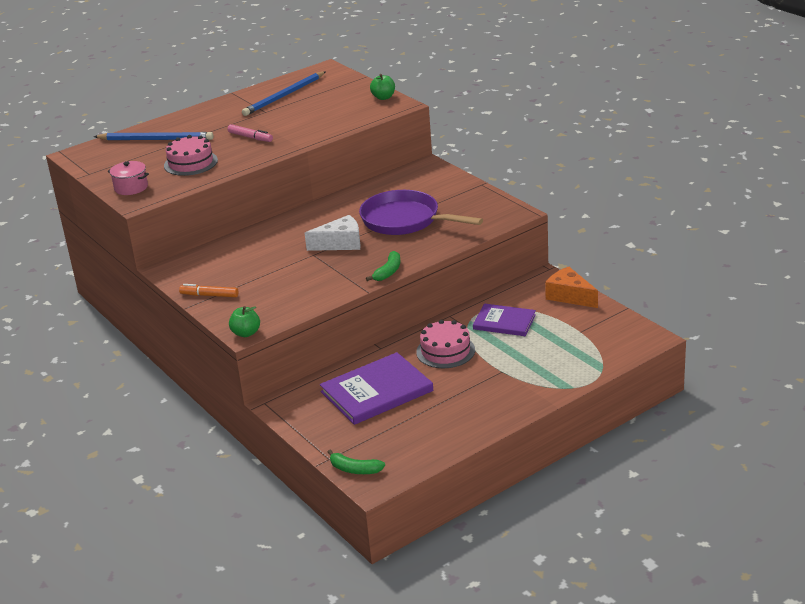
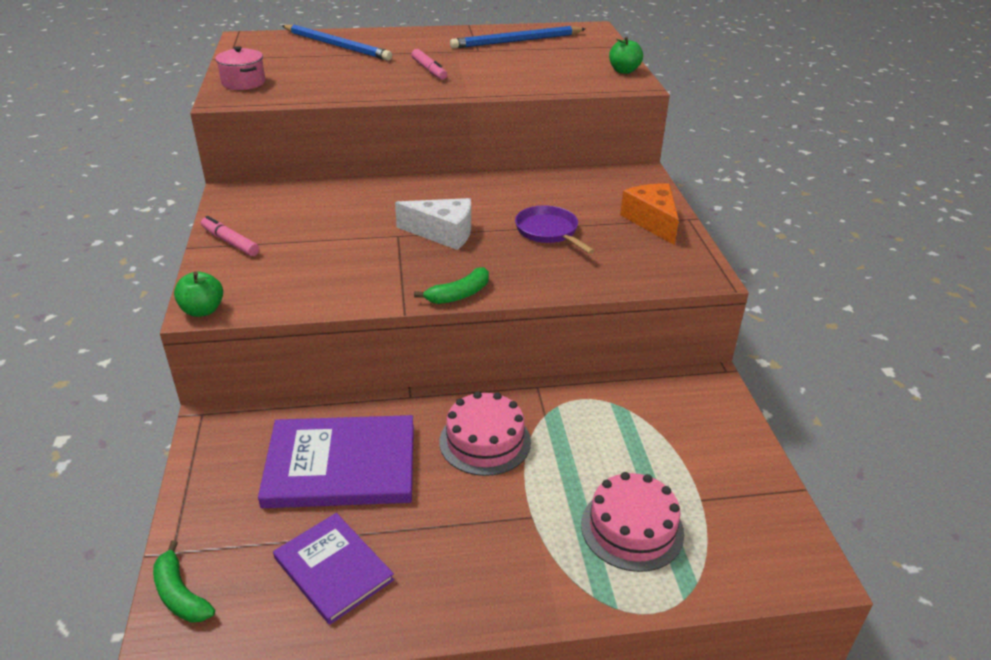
camera: 25 degrees right, 5 degrees up
pink cake [164,135,218,176] -> pink cake moved to [581,472,684,572]
orange marker [179,284,239,297] -> pink marker [201,216,259,256]
purple pan [359,190,483,235] -> purple pan [515,205,595,254], size x0.56
purple book [473,303,536,336] -> purple book moved to [273,513,394,625]
orange cheese [545,267,598,308] -> orange cheese moved to [620,184,679,245]

